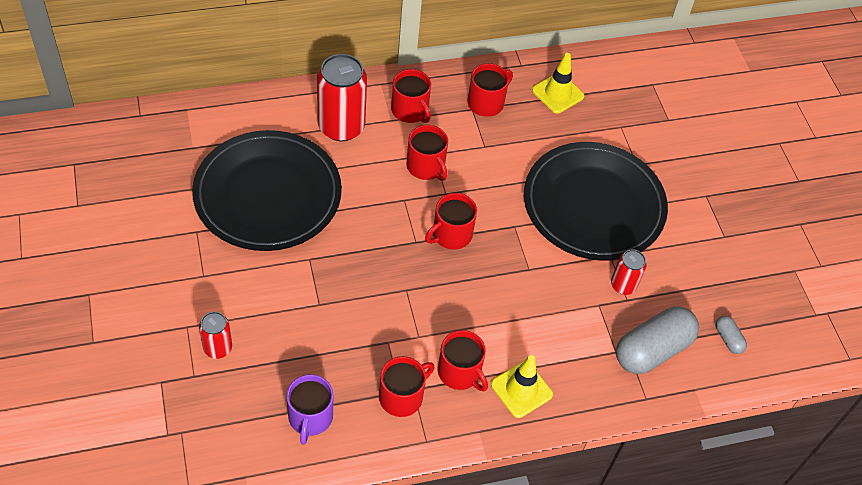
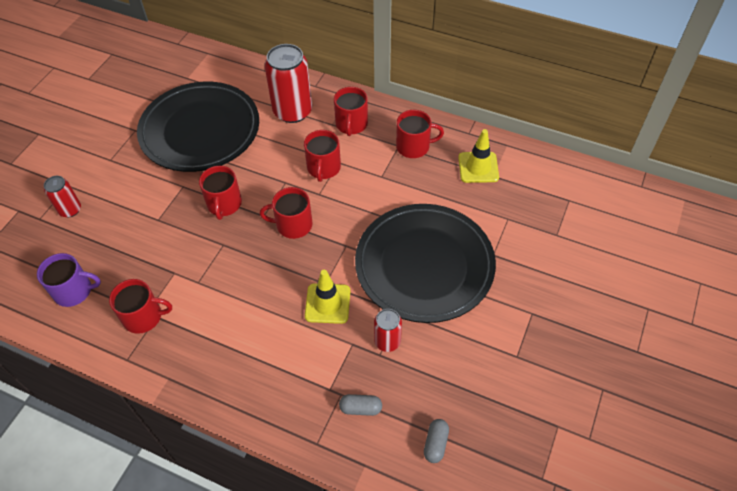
camera: 45 degrees right, 0 degrees up
purple mug [287,374,333,445] -> purple mug turned 135 degrees counterclockwise [37,253,101,307]
red mug [438,330,488,391] -> red mug moved to [199,166,242,220]
yellow traffic cone [491,355,553,418] -> yellow traffic cone moved to [305,270,350,324]
grey capsule [616,307,699,374] -> grey capsule [339,394,382,416], size x0.45

